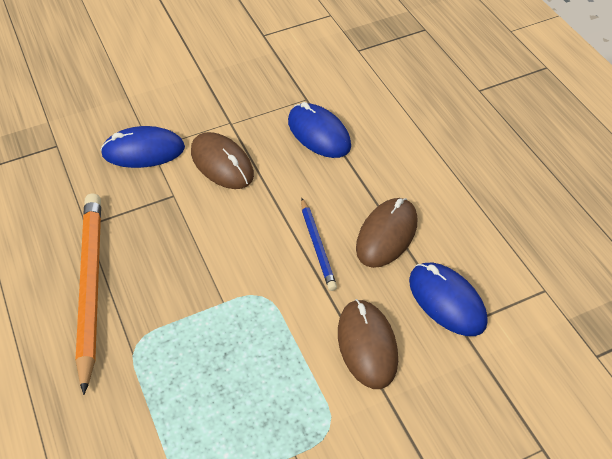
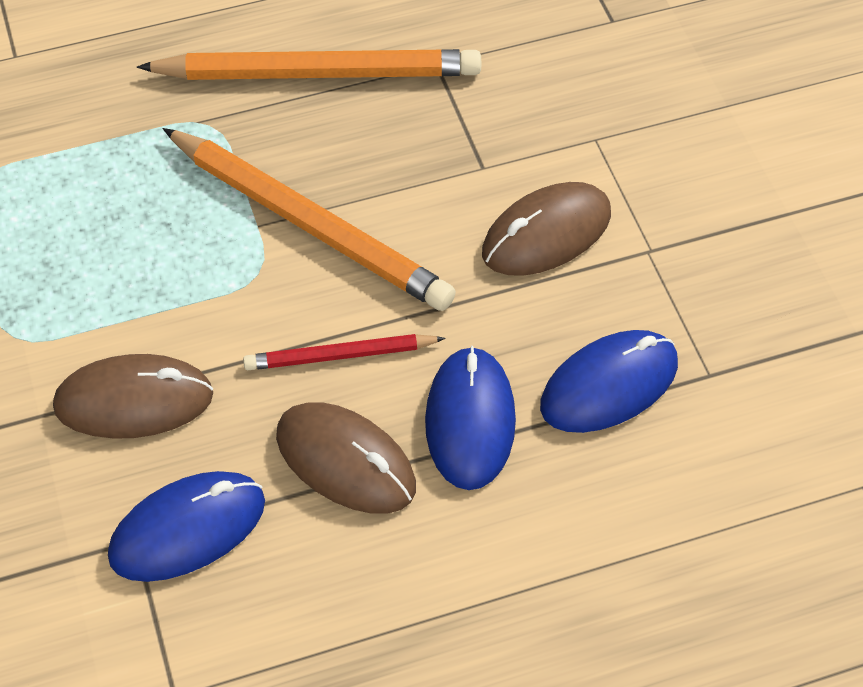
camera: 95 degrees right, 5 degrees up
blue mouse [101,126,185,168] -> blue mouse moved to [425,346,516,490]
blue pencil [301,198,337,291] -> red pencil [243,334,446,370]
none -> orange pencil [163,128,456,311]

